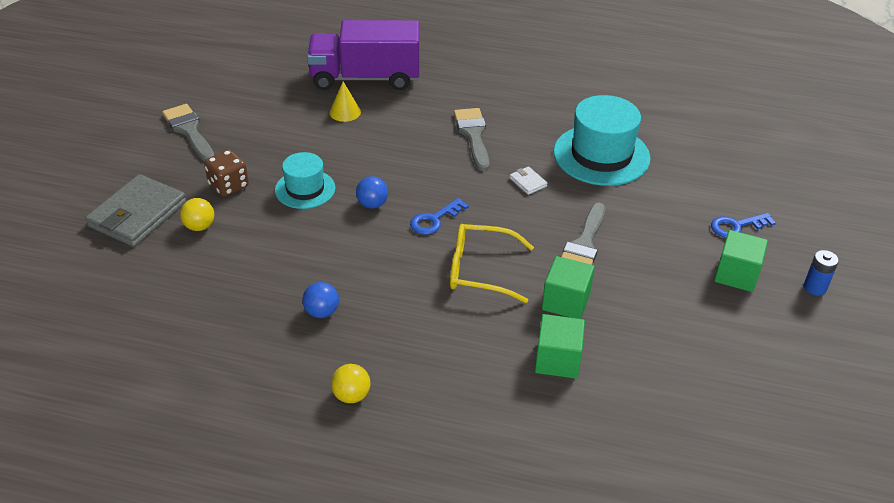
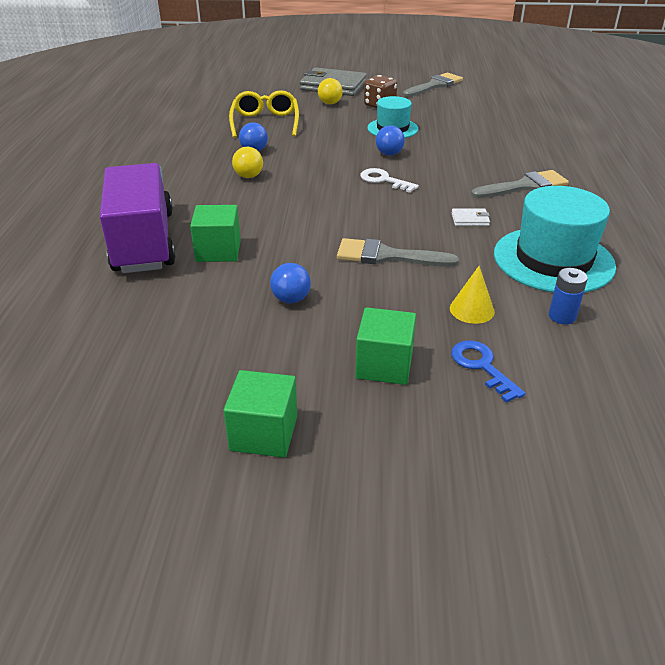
camera: 80 degrees right, 5 degrees down
purple truck [307,20,419,90] -> purple truck moved to [100,163,176,273]
yellow cone [329,81,361,122] -> yellow cone moved to [450,266,495,324]
yellow ball [331,364,370,403] -> yellow ball moved to [232,147,263,178]
blue key [410,198,469,235] -> white key [360,168,419,193]
yellow glasses [450,224,534,303] -> yellow glasses moved to [229,90,299,138]
white wallet [509,166,548,195] -> white wallet turned 45 degrees clockwise [451,208,490,226]
green cube [542,256,595,319] -> green cube moved to [224,370,297,457]
blue battery [804,250,839,296] -> blue battery moved to [549,268,588,324]
none -> blue ball [270,263,311,303]

